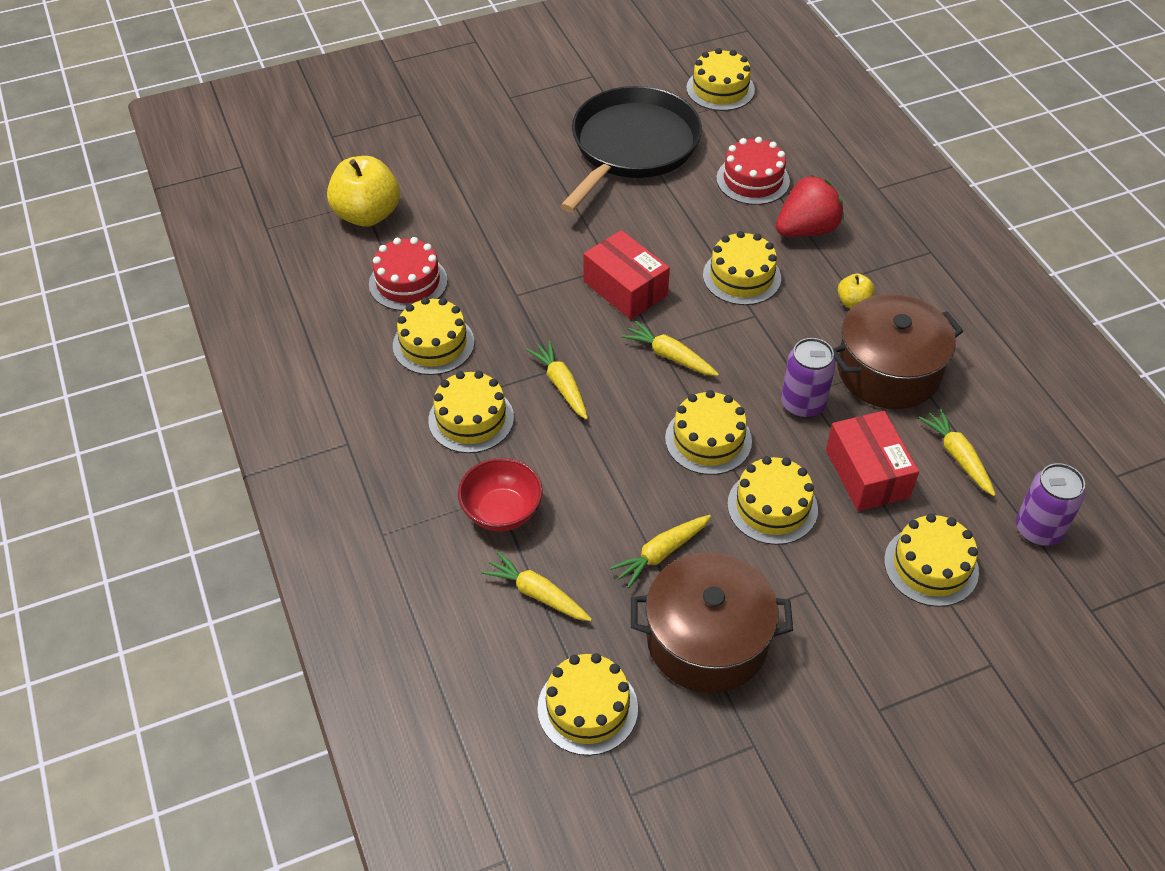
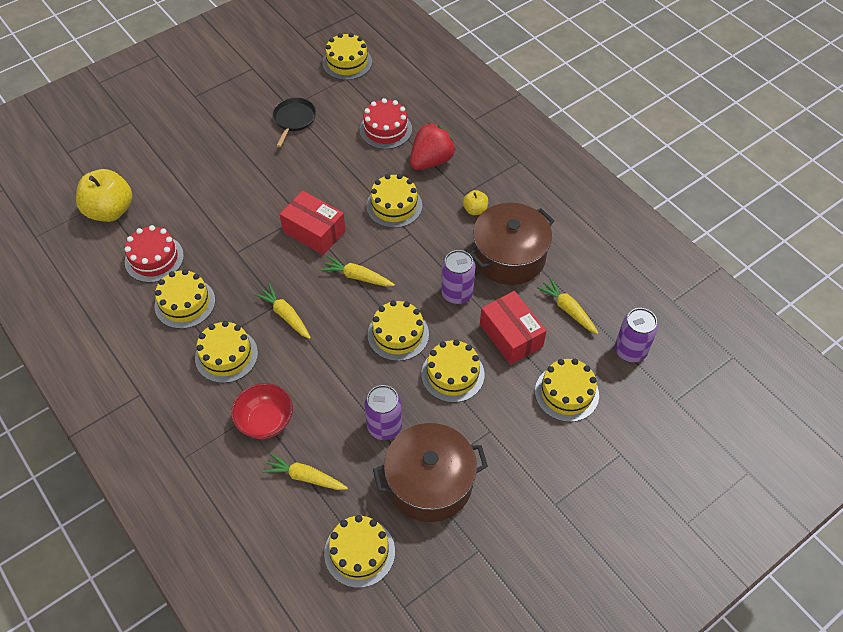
camera: 15 degrees left, 5 degrees up
black pan [560,86,702,212] -> black pan [273,98,316,147], size x0.46
yellow carrot [610,515,711,588] -> purple can [365,385,402,440]

